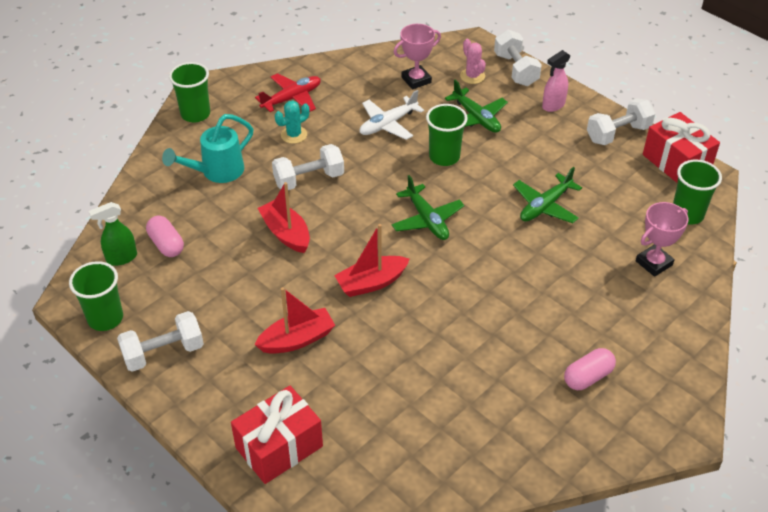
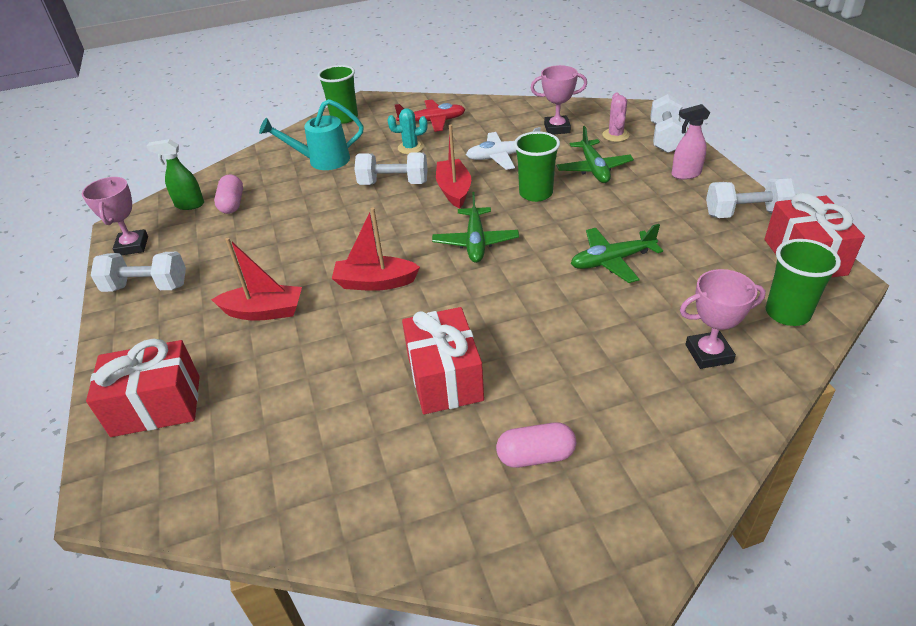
camera: 30 degrees right, 5 degrees down
green cup [69,261,123,331] -> pink trophy [82,177,148,255]
red boat [258,182,310,253] -> red boat moved to [436,125,471,209]
none -> red gift [402,307,484,414]

